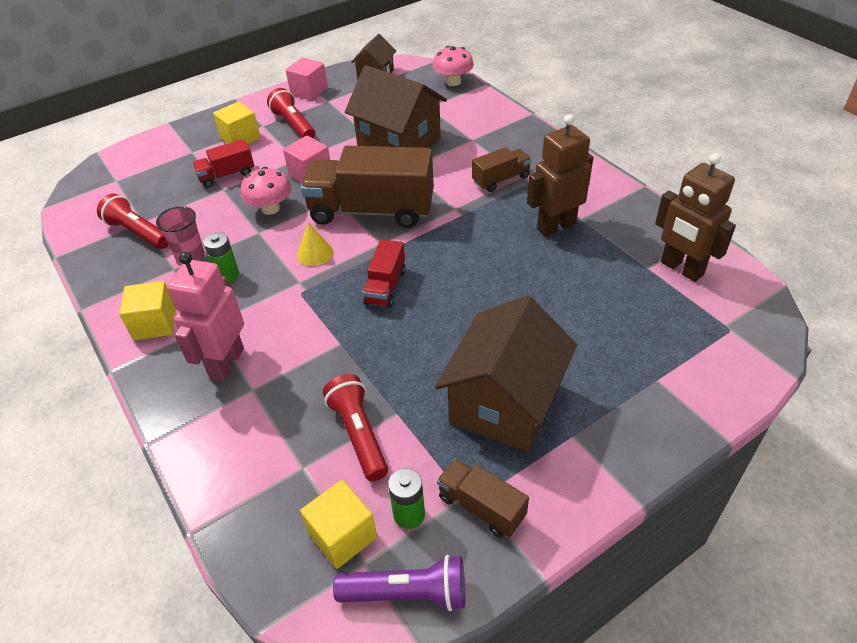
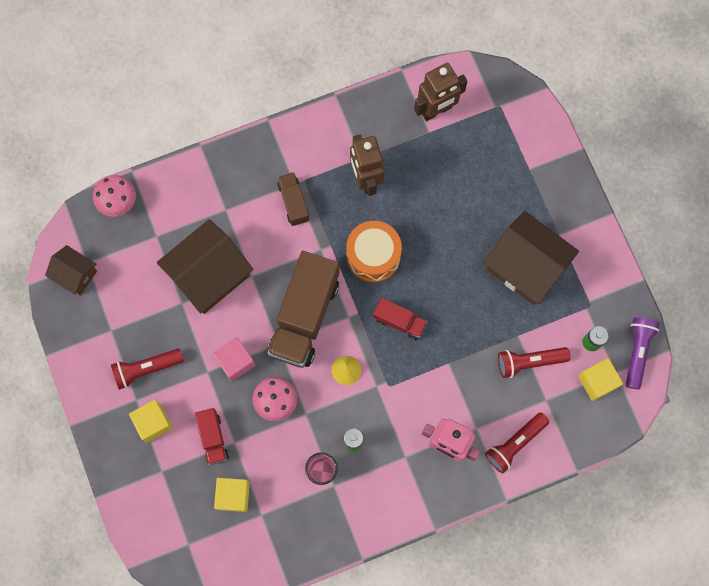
camera: 80 degrees left, 30 degrees up
red flashlight [97,194,168,249] -> red flashlight moved to [485,412,549,473]
yellow cube [119,281,176,340] -> yellow cube moved to [214,478,250,512]
pink cube [286,58,328,101] -> none
brown truck [437,459,529,538] -> none
none -> orange drum [346,221,402,283]

